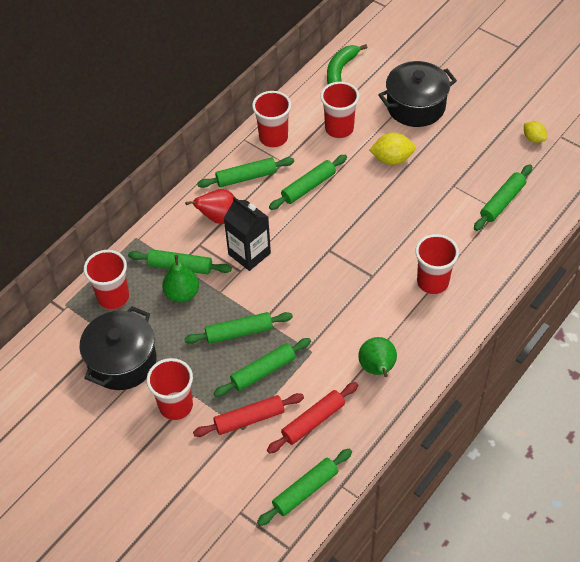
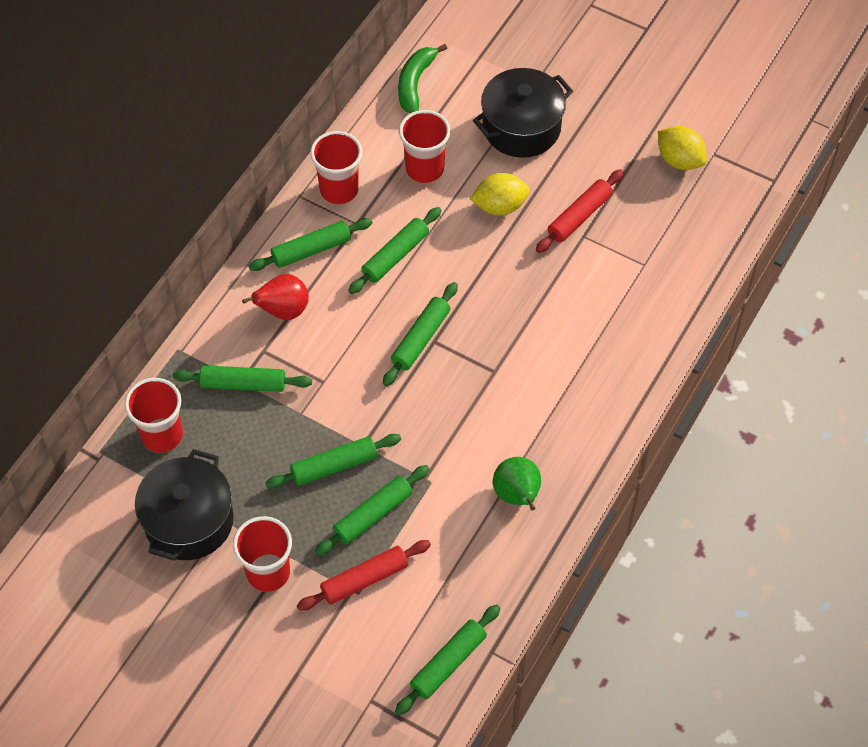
camera: 10 degrees left, 5 degrees up
green pear [162,255,199,303] -> none
black carton [224,197,271,271] -> none
red rolling pin [267,382,358,454] -> red rolling pin moved to [536,169,624,253]
red cup [415,234,459,294] -> none
green rolling pin [474,164,532,231] -> green rolling pin moved to [383,282,458,386]
yellow lemon [524,121,547,143] -> yellow lemon [658,126,707,170], size x1.56

